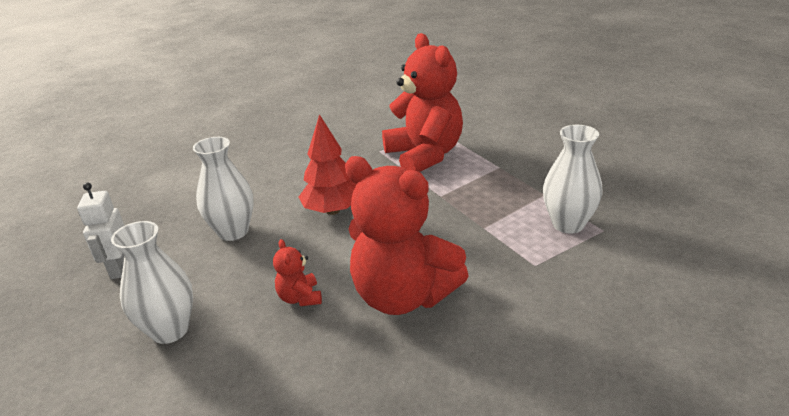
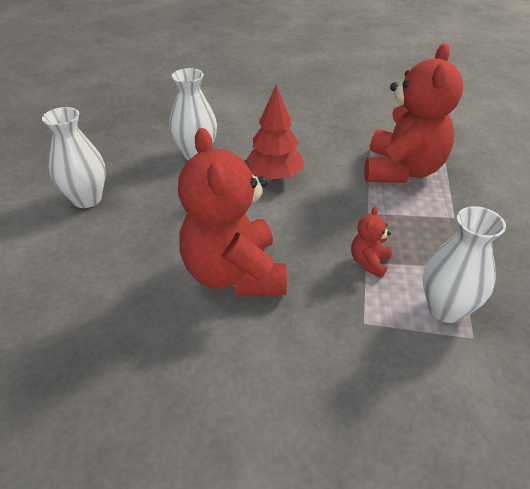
camera: 40 degrees right, 10 degrees up
white robot [77,183,125,279] -> none
red teddy bear [273,239,322,306] -> red teddy bear moved to [351,206,392,278]

